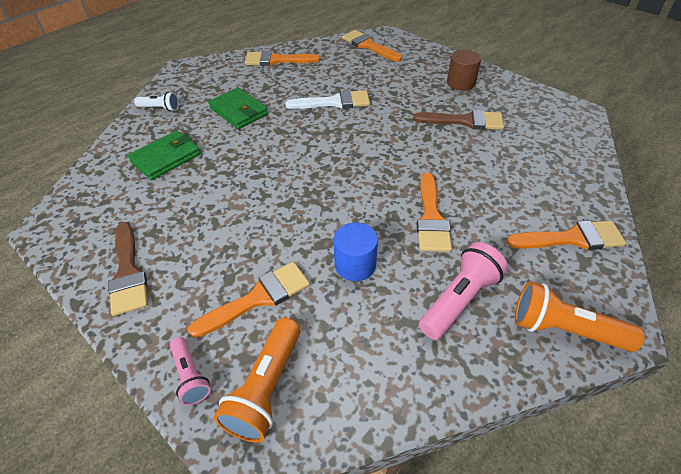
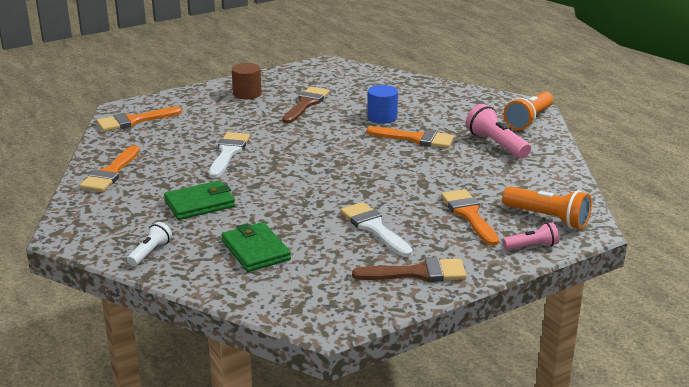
camera: 75 degrees left, 20 degrees down
blue cylinder [334,223,378,281] -> blue cylinder moved to [367,85,398,124]
orange brush [506,220,626,250] -> none
none -> white brush [340,202,413,257]

